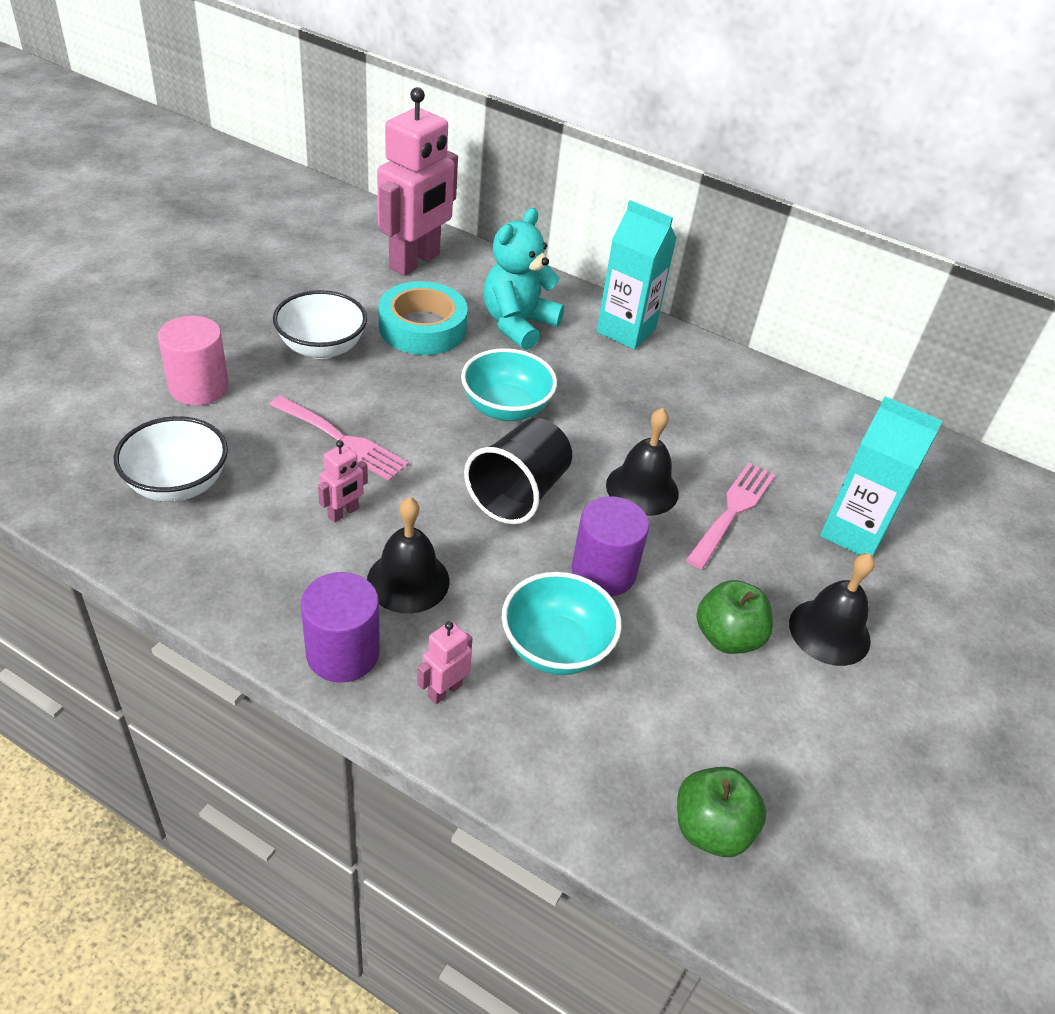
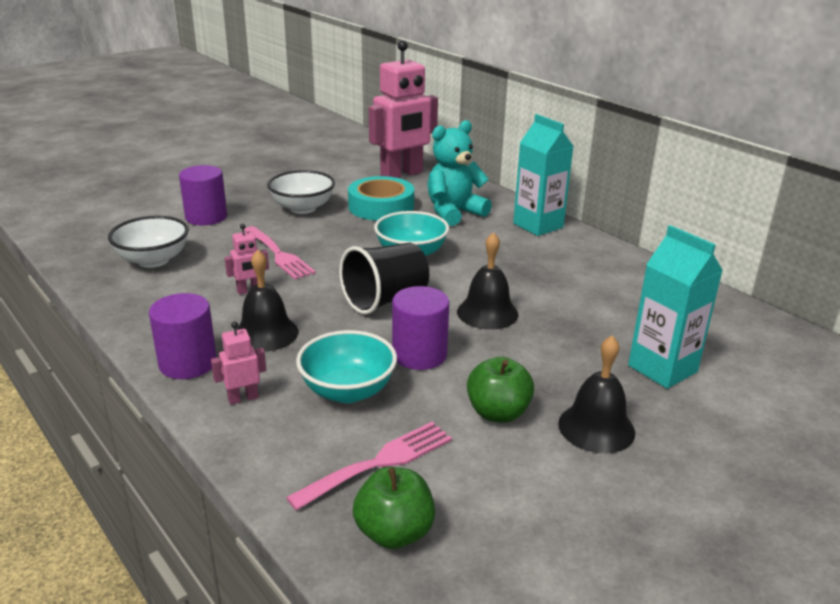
camera: 25 degrees right, 15 degrees down
pink cylinder [158,315,229,405] -> purple cylinder [179,165,227,225]
pink fork [686,463,775,569] -> pink fork moved to [286,422,452,511]

